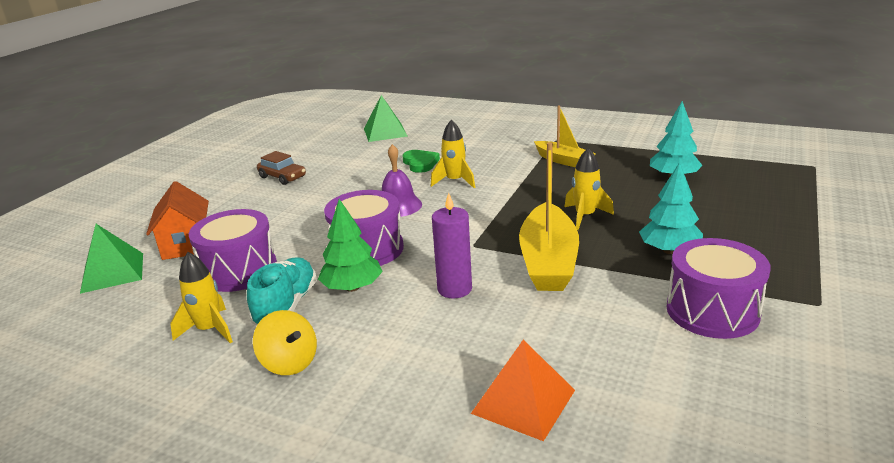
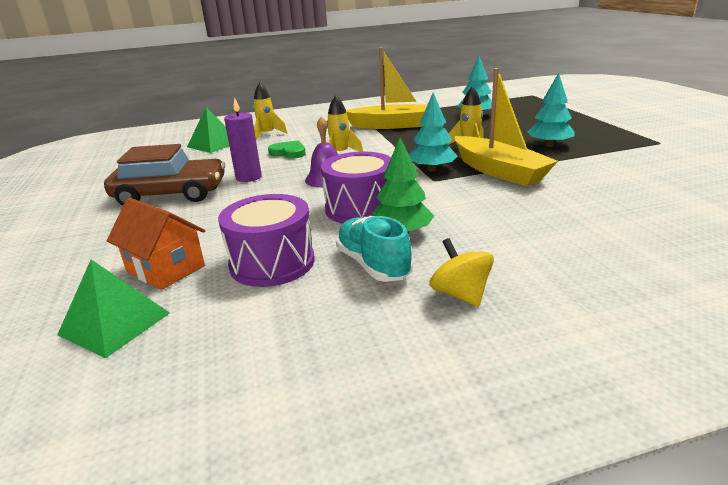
camera: 40 degrees left, 0 degrees up
yellow rocket [170,252,233,343] -> yellow rocket moved to [253,83,288,140]
yellow spinning top [253,310,317,375] -> yellow spinning top turned 120 degrees counterclockwise [429,238,494,307]
brown car [257,151,306,185] -> brown car [104,144,225,205], size x1.91
purple candle [432,192,472,299] -> purple candle moved to [224,98,262,182]
orange pyramid [471,340,575,441] -> none
yellow boat [534,106,596,167] -> yellow boat [346,47,428,129], size x1.64
purple drum [667,238,771,339] -> none
none -> turquoise tree [409,93,458,172]

